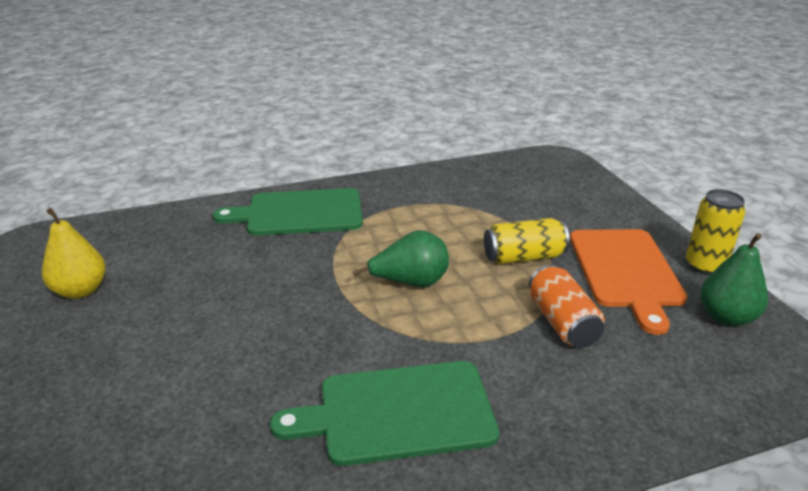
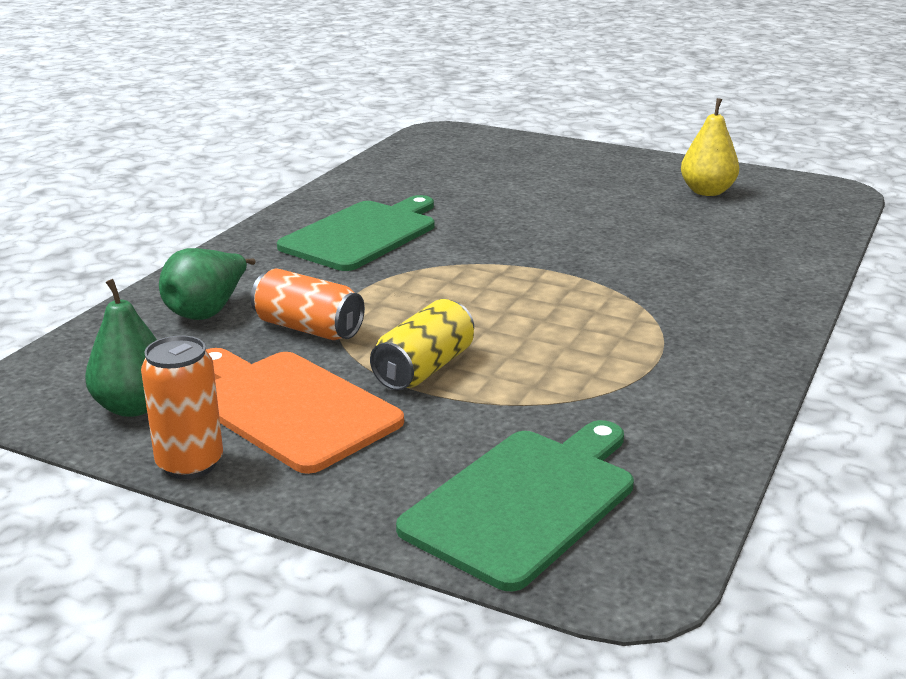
camera: 135 degrees right, 5 degrees down
green cutting board [213,188,363,236] -> green cutting board moved to [396,420,634,592]
green pear [352,230,449,287] -> green pear moved to [159,248,256,320]
yellow can [686,189,745,275] -> orange can [141,335,223,479]

